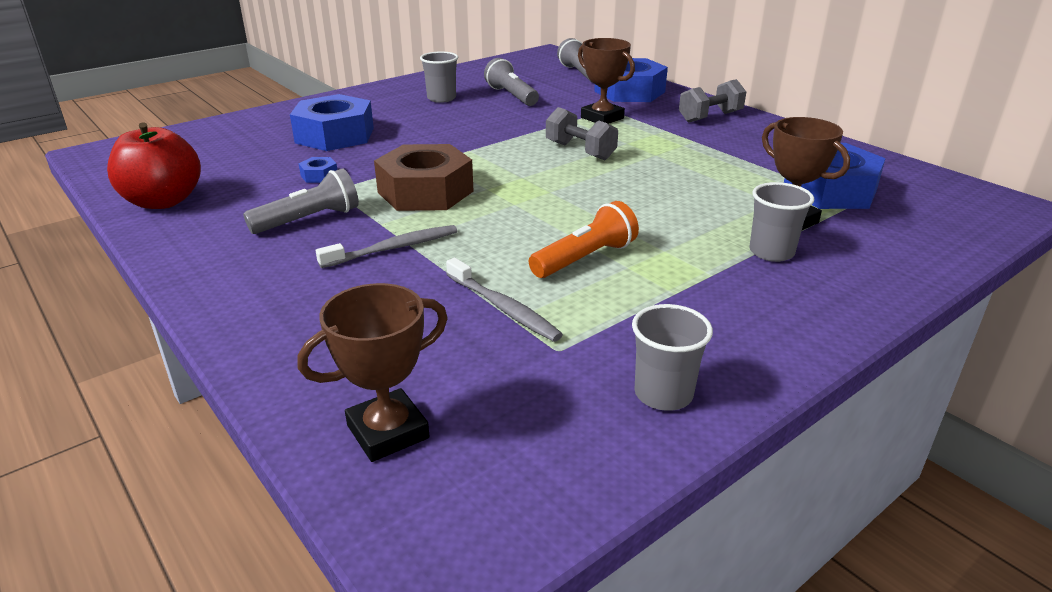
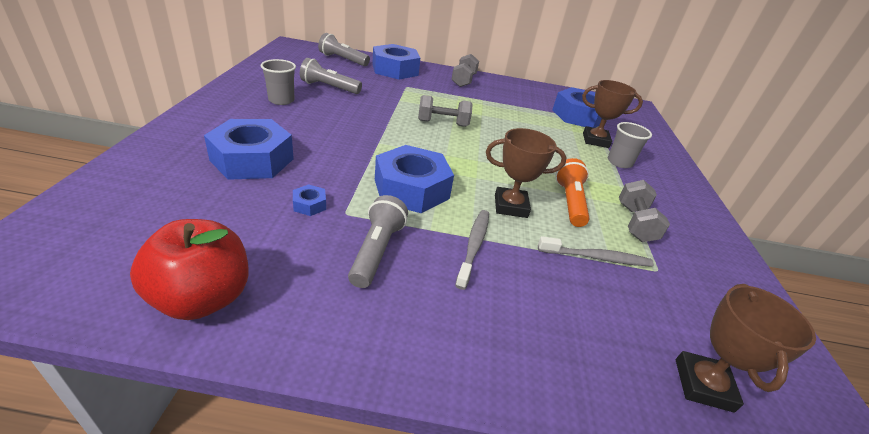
camera: 50 degrees left, 5 degrees up
brown nut [374,144,474,211] -> blue nut [375,145,454,213]
brown trophy [578,38,635,124] -> brown trophy moved to [486,128,567,218]
grey cup [632,304,713,411] -> none
none -> grey dumbbell [619,180,670,242]

